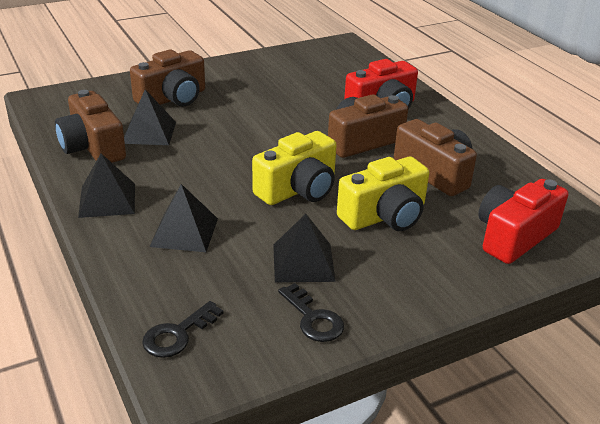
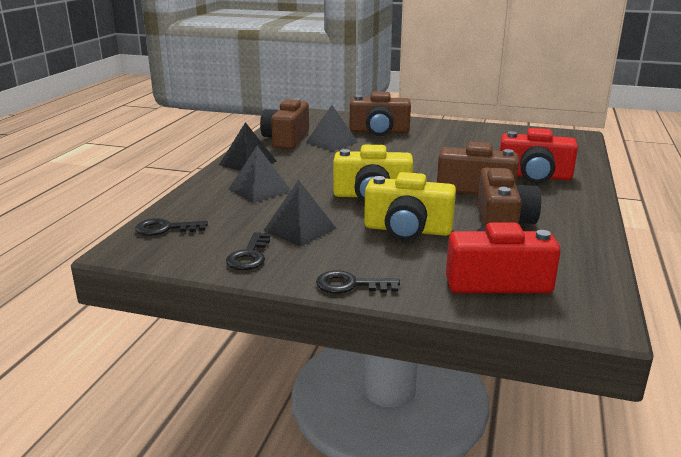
camera: 45 degrees right, 10 degrees down
none -> black key [316,270,400,293]

